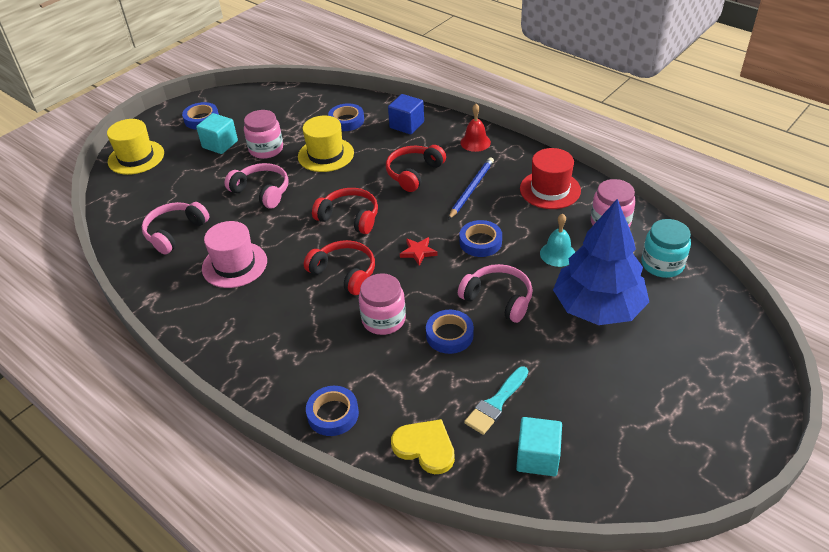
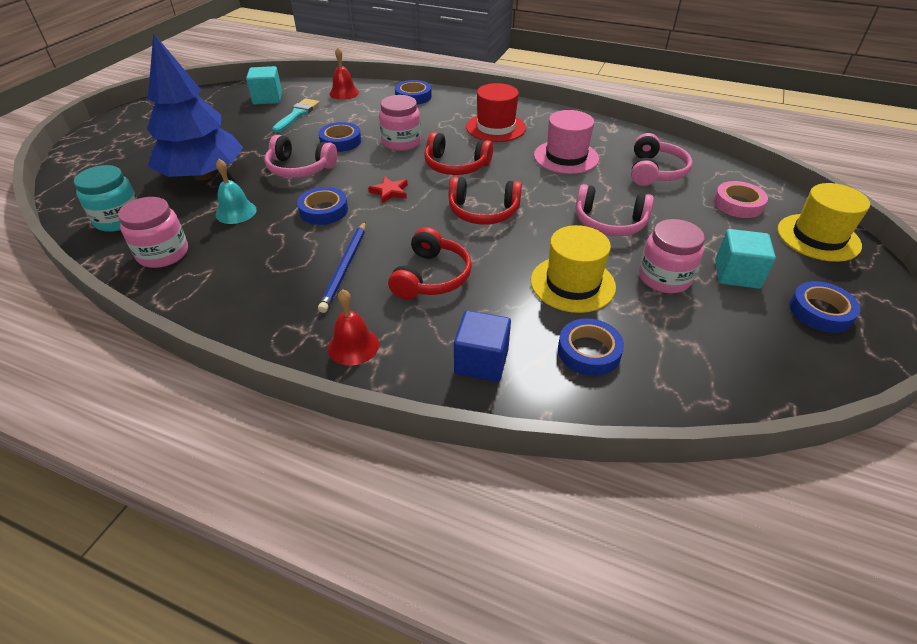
camera: 160 degrees right, 0 degrees up
yellow heart [391,419,455,474] -> red bell [329,48,359,100]
red hat [520,148,581,209] -> red hat moved to [466,83,526,142]
none -> pink tape [714,181,768,218]

